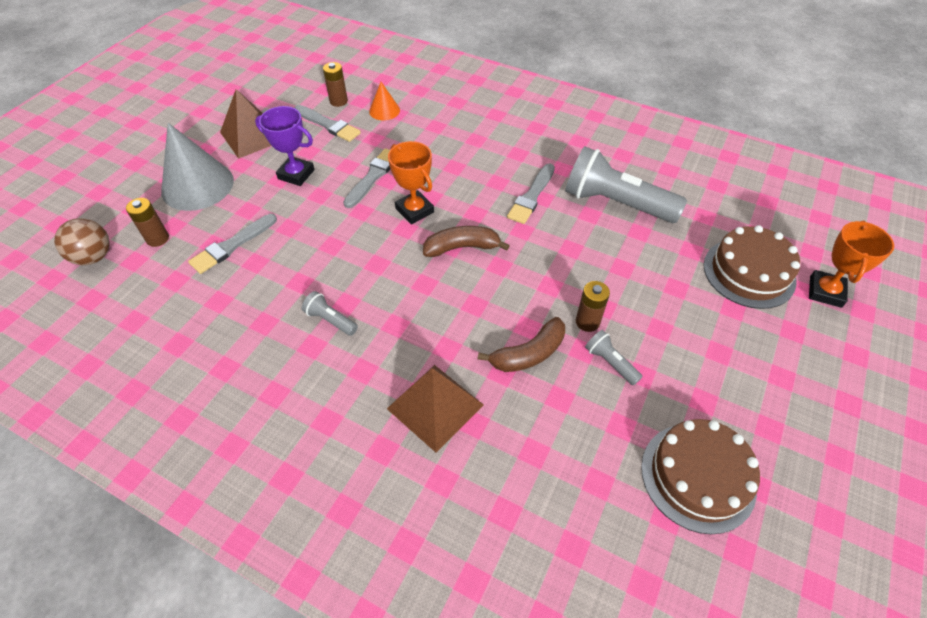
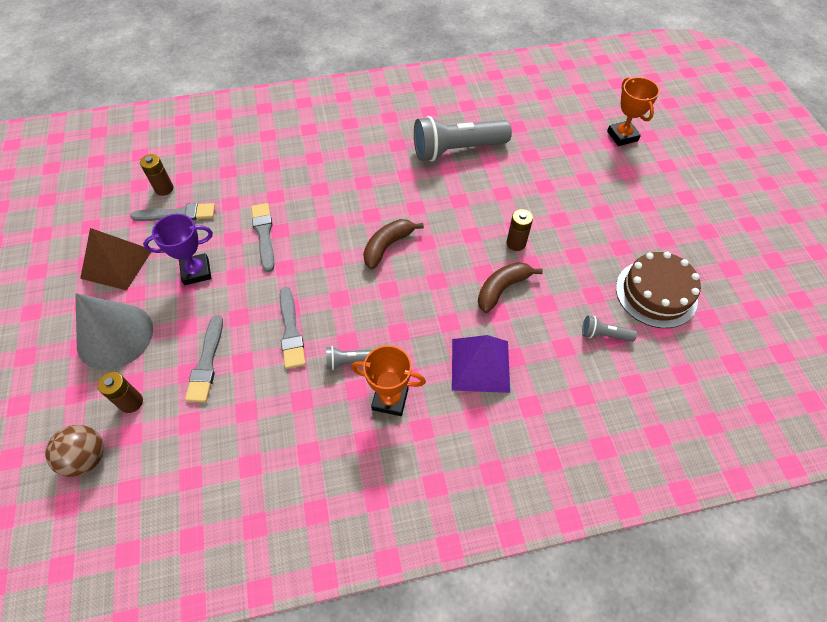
camera: 40 degrees left, 5 degrees up
orange cone [369,82,400,120] -> none
brown pyramid [387,365,484,453] -> purple pyramid [452,335,510,393]
orange trophy [388,141,434,224] -> orange trophy moved to [351,345,426,416]
brown banana [478,317,565,372] -> brown banana turned 150 degrees counterclockwise [478,262,543,313]
grey brush [507,164,555,224] -> grey brush moved to [280,287,306,369]
grey flashlight [585,330,643,385] -> grey flashlight moved to [582,316,637,342]
brown cake [704,225,800,309] -> none

